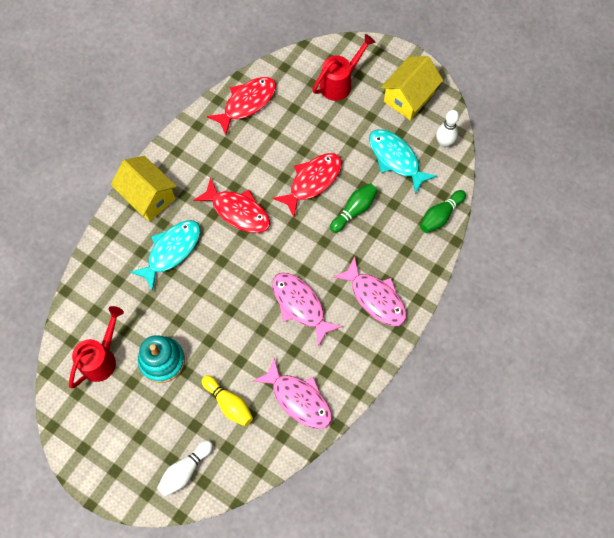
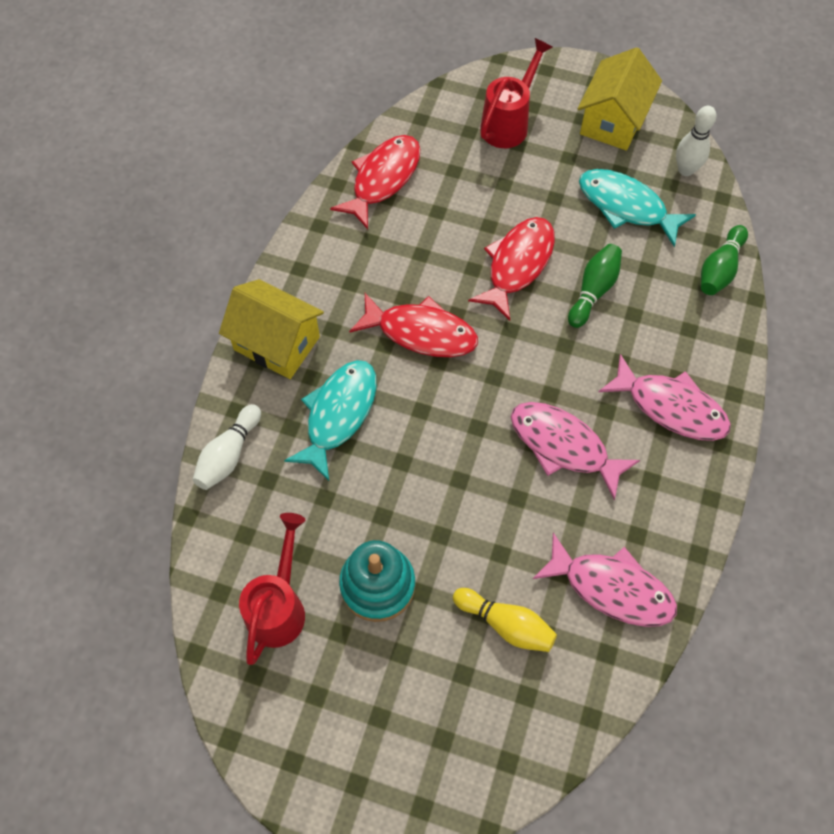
camera: 15 degrees left, 5 degrees down
white bowling pin [157,440,213,497] -> white bowling pin moved to [193,404,261,490]

